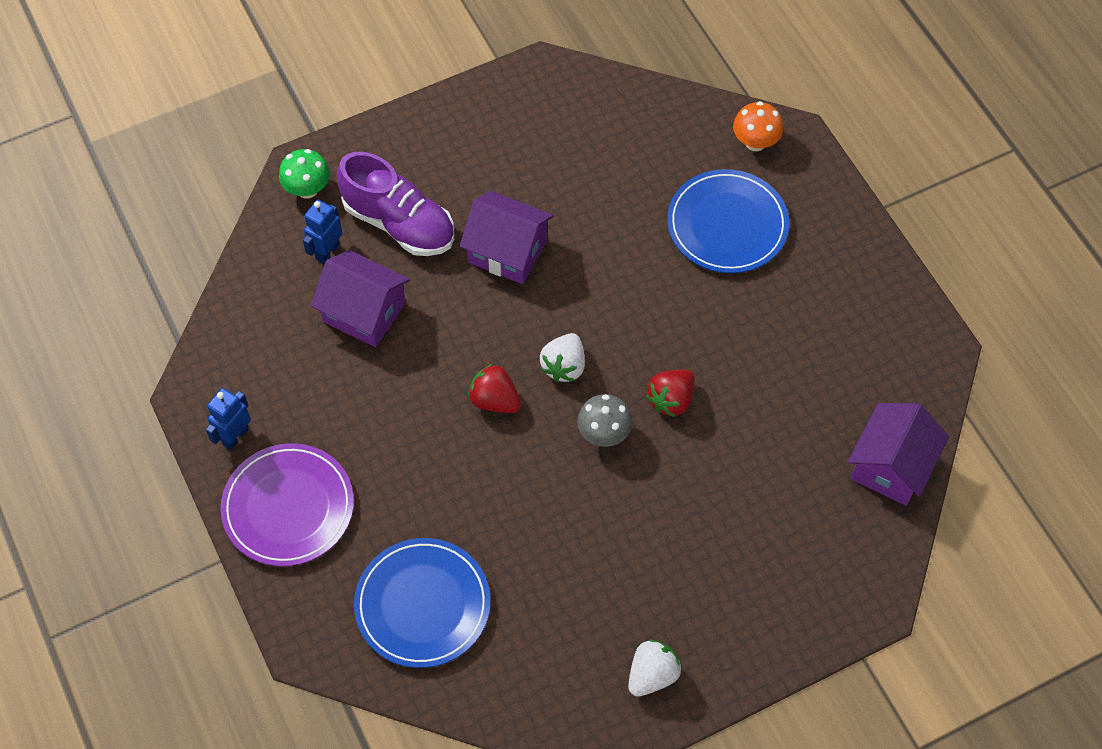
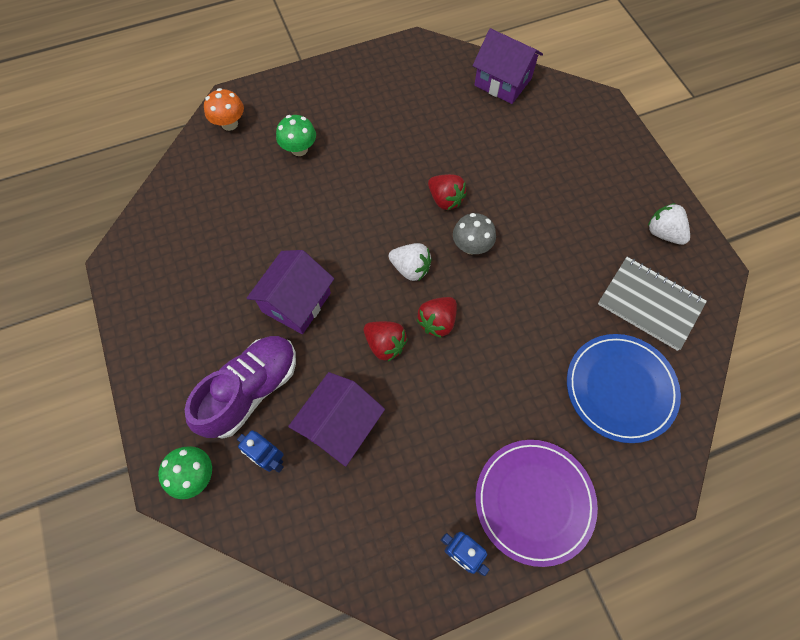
camera: 85 degrees left, 5 degrees up
blue plate [667,169,789,273] -> green mushroom [276,115,316,156]
none -> red strawberry [364,321,408,361]
none -> grey notebook [598,257,707,351]

